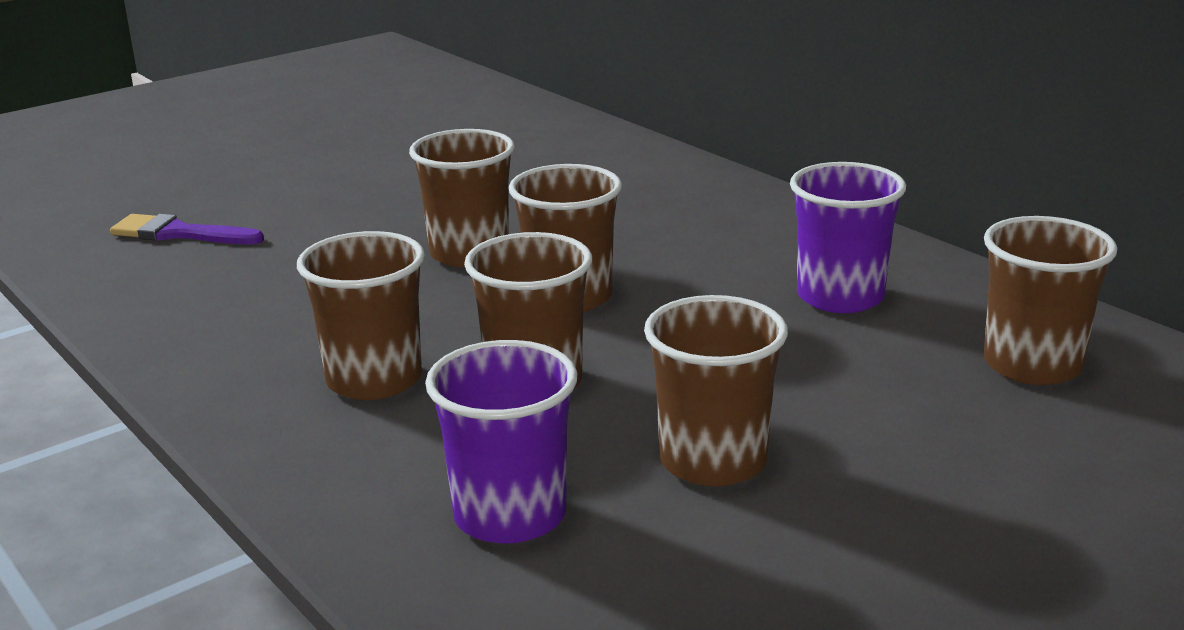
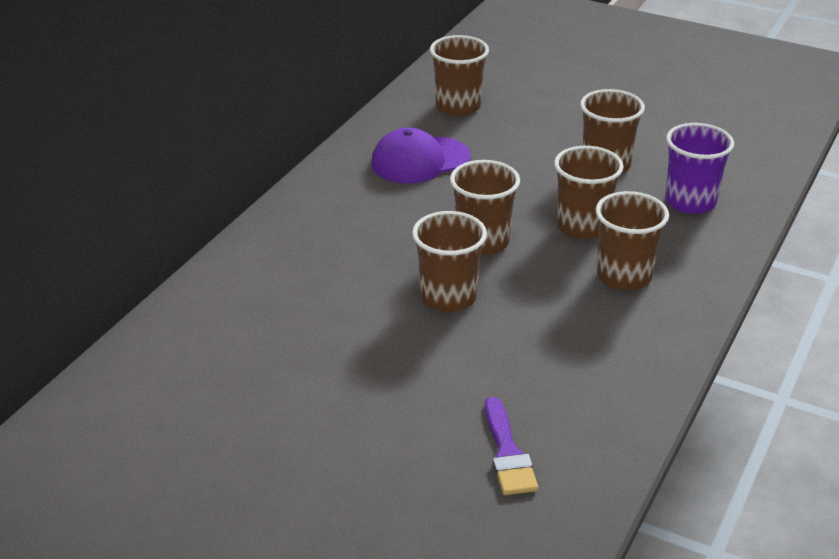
camera: 115 degrees left, 10 degrees up
purple cup [790,162,906,313] -> purple cap [371,128,471,183]

